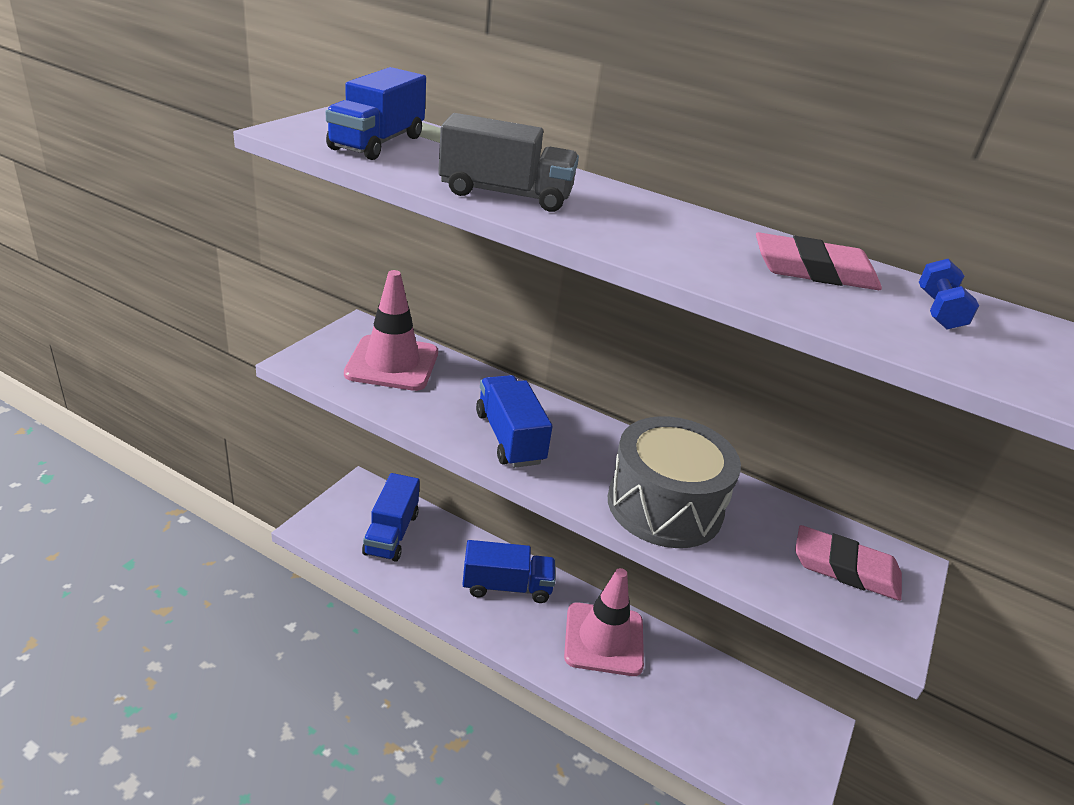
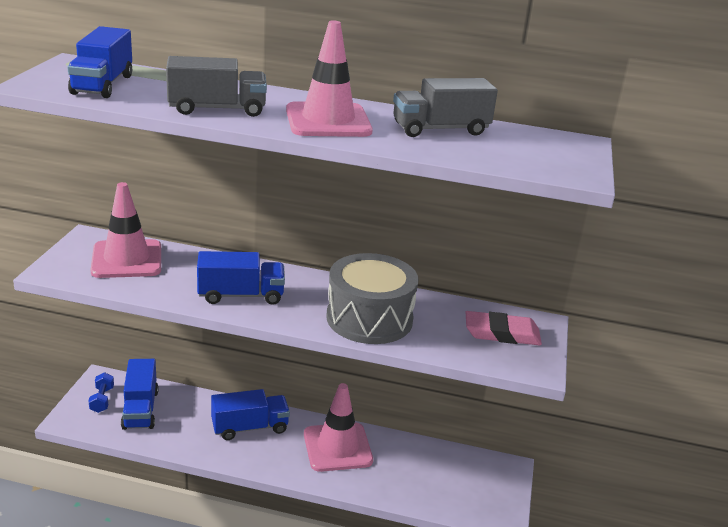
camera: 15 degrees left, 5 degrees down
blue truck [476,375,553,468] -> blue truck turned 120 degrees clockwise [197,251,285,305]
pink eraser [756,232,882,290] -> grey truck [393,78,498,137]
blue dumbbell [919,259,979,330] -> blue dumbbell moved to [89,372,114,413]
none -> pink traffic cone [286,20,373,137]

